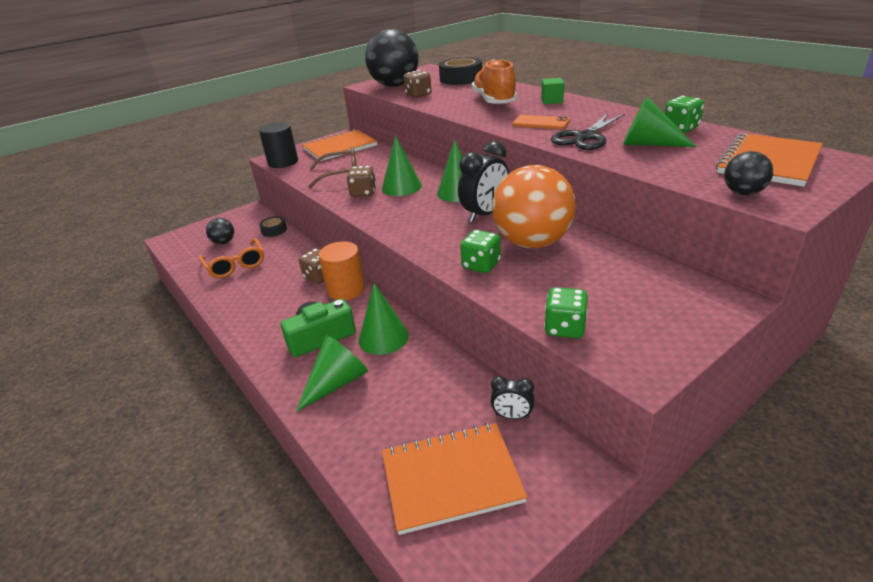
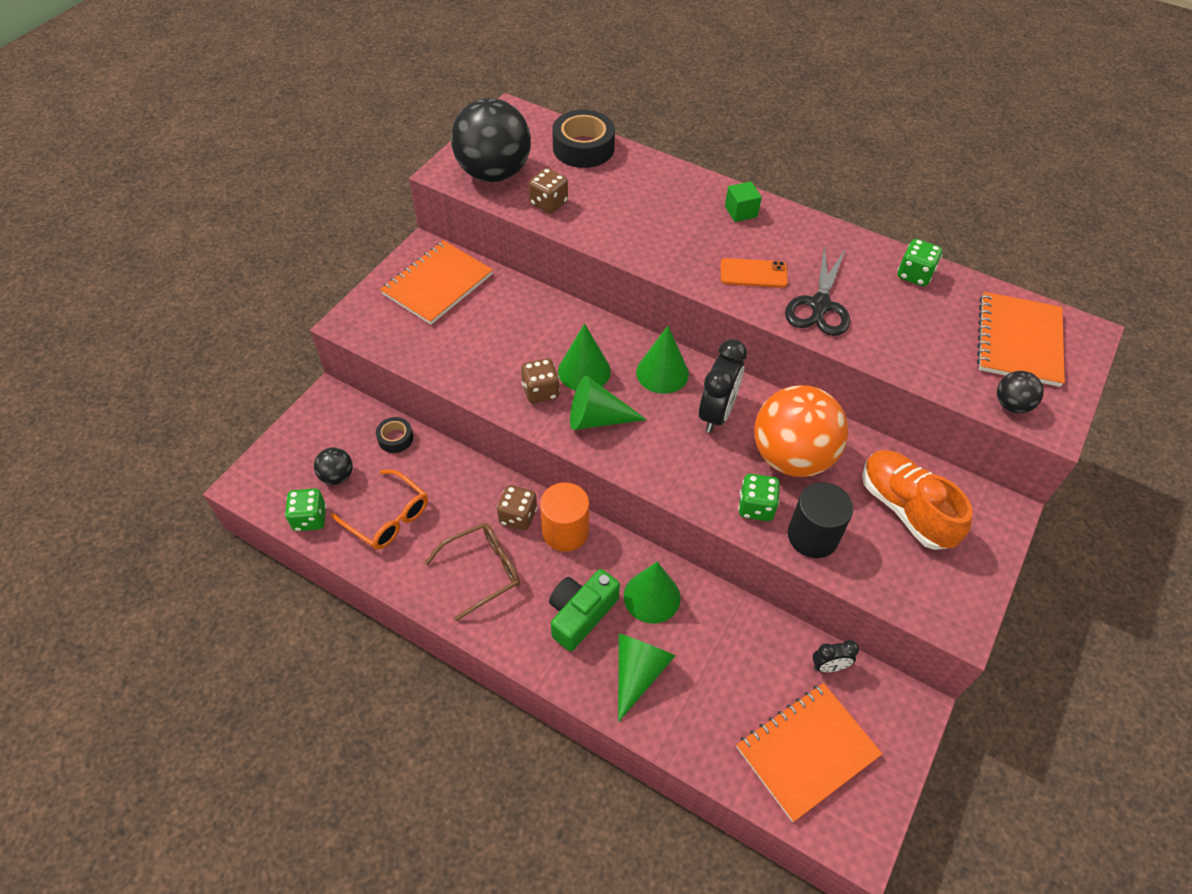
camera: 25 degrees left, 20 degrees up
black cylinder [259,122,298,168] -> black cylinder moved to [788,482,853,558]
brown glasses [308,147,357,188] -> brown glasses moved to [425,523,520,621]
orange shoe [472,60,517,103] -> orange shoe moved to [862,450,973,550]
green dice [544,287,588,338] -> green dice moved to [285,488,326,531]
green cone [623,97,697,147] -> green cone moved to [570,376,647,430]

